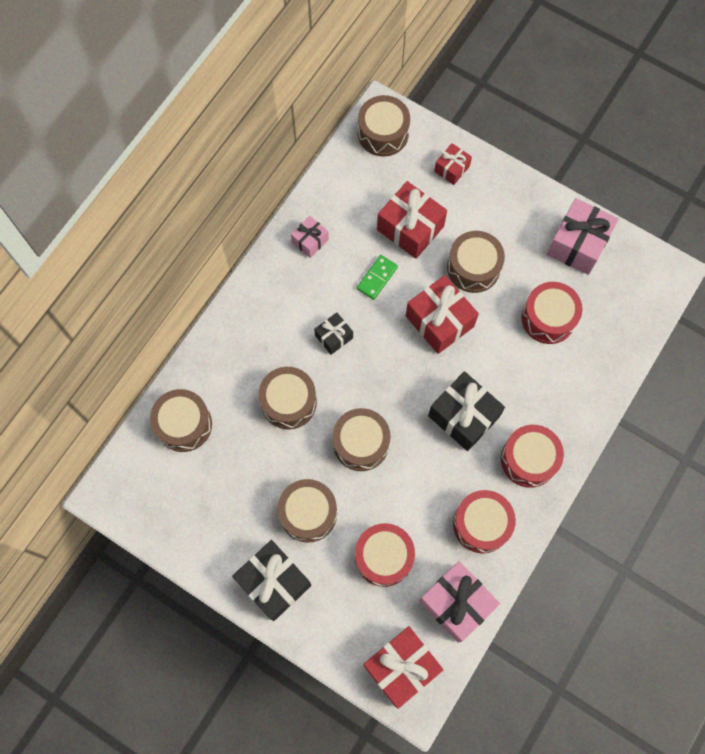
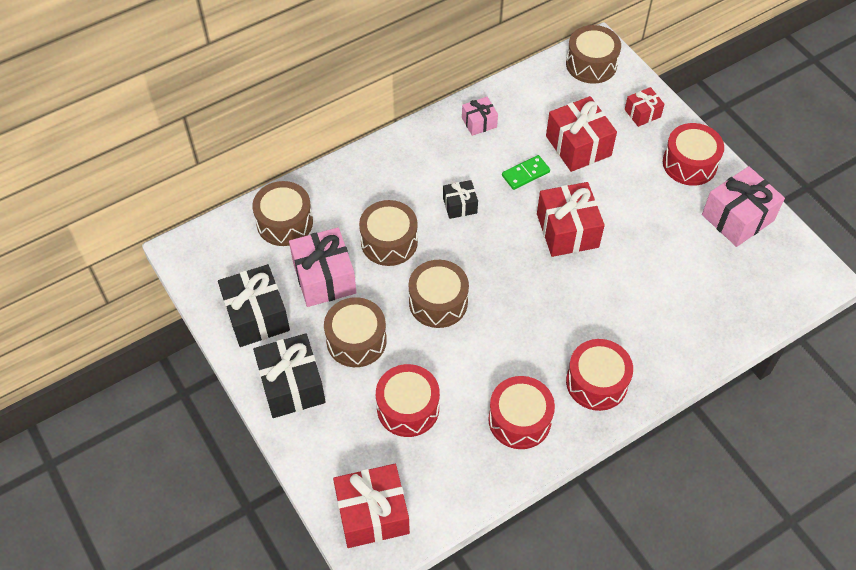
camera: 25 degrees right, 15 degrees down
pink gift [419,561,500,643] -> pink gift moved to [289,228,356,307]
black gift [428,371,505,451] -> black gift moved to [218,264,290,347]
brown drum [447,231,505,293] -> none
red drum [521,282,582,344] -> red drum moved to [663,123,724,186]

